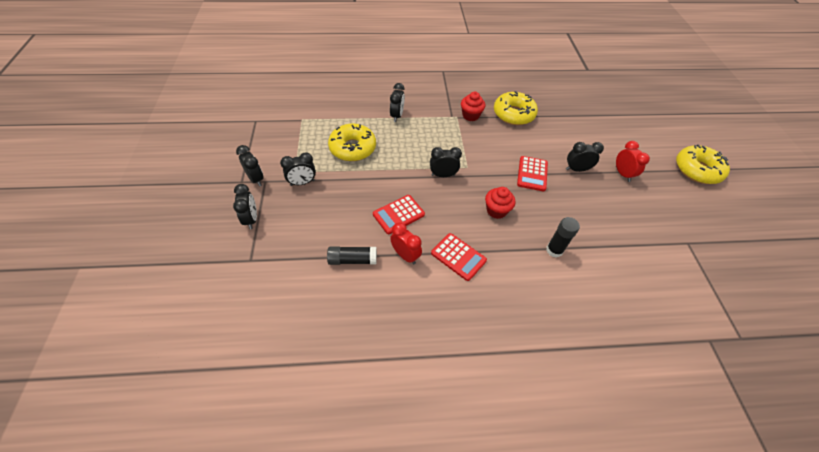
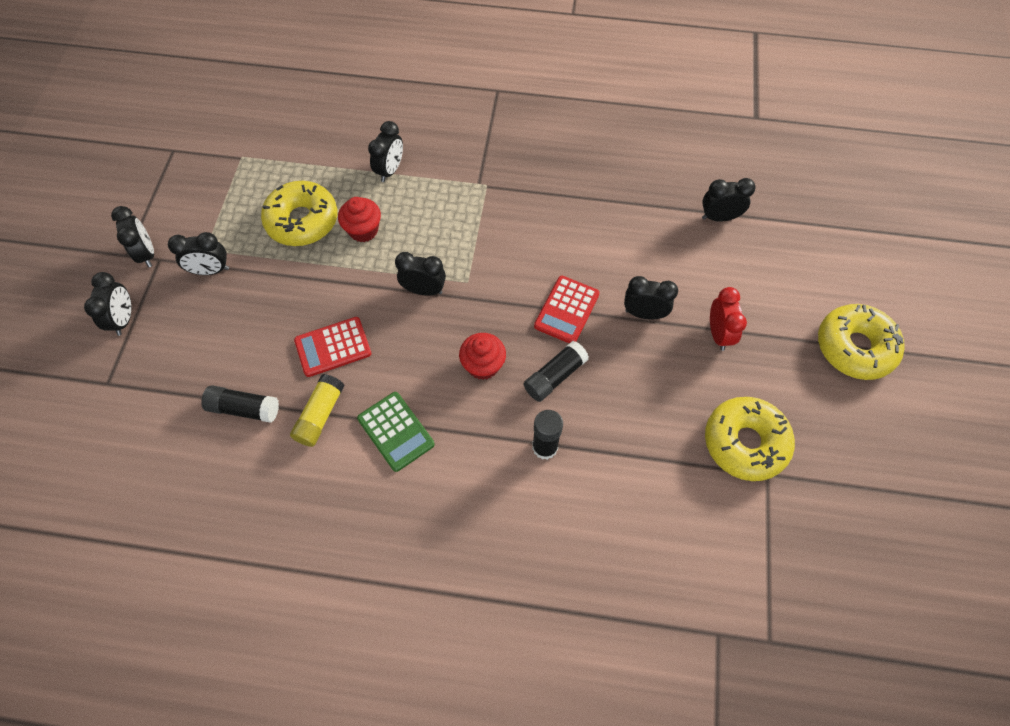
camera: 15 degrees right, 10 degrees up
red clock [390,222,422,264] -> yellow glue stick [290,374,345,447]
red calculator [431,233,487,281] -> green calculator [357,392,435,472]
red cupcake [461,92,486,121] -> red cupcake moved to [338,197,381,242]
yellow donut [494,91,538,125] -> yellow donut moved to [705,397,795,481]
none -> black glue stick [524,341,589,402]
none -> black clock [702,178,756,222]

